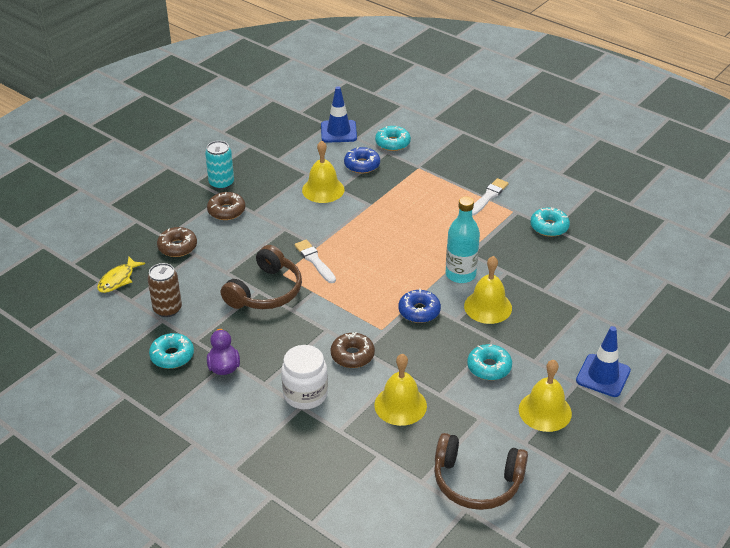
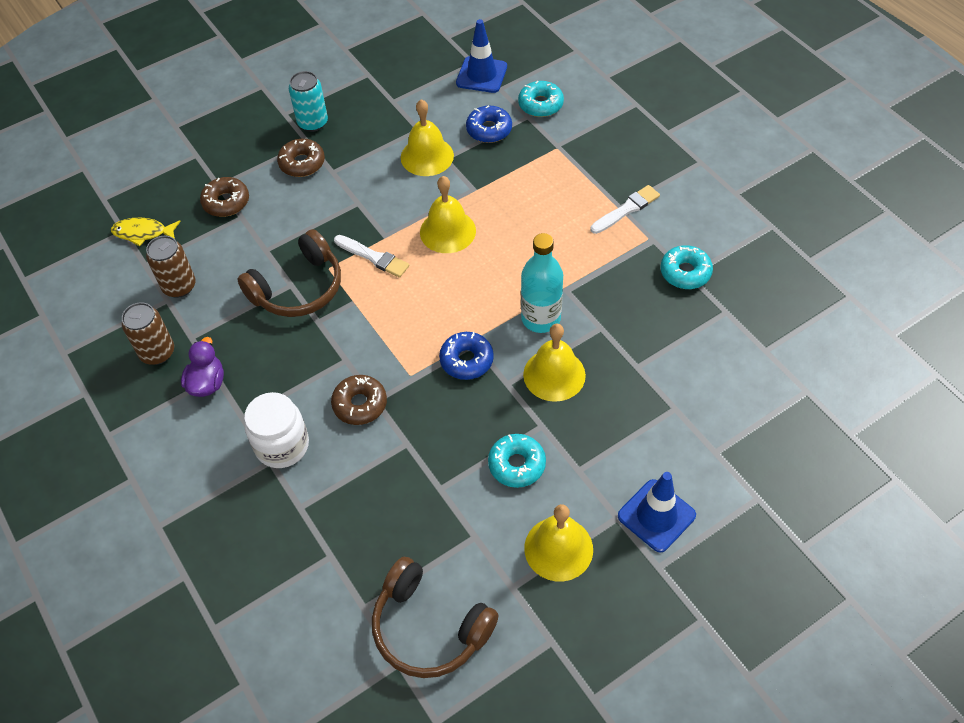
camera: 20 degrees right, 15 degrees up
yellow fish [97,257,145,293] -> yellow fish turned 45 degrees clockwise [111,218,181,246]
turquoise donut [149,333,194,369] -> brown can [122,302,174,365]
white brush [295,240,336,283] -> white brush turned 135 degrees clockwise [334,235,410,278]
yellow bell [374,354,427,426] -> yellow bell moved to [420,176,476,253]

